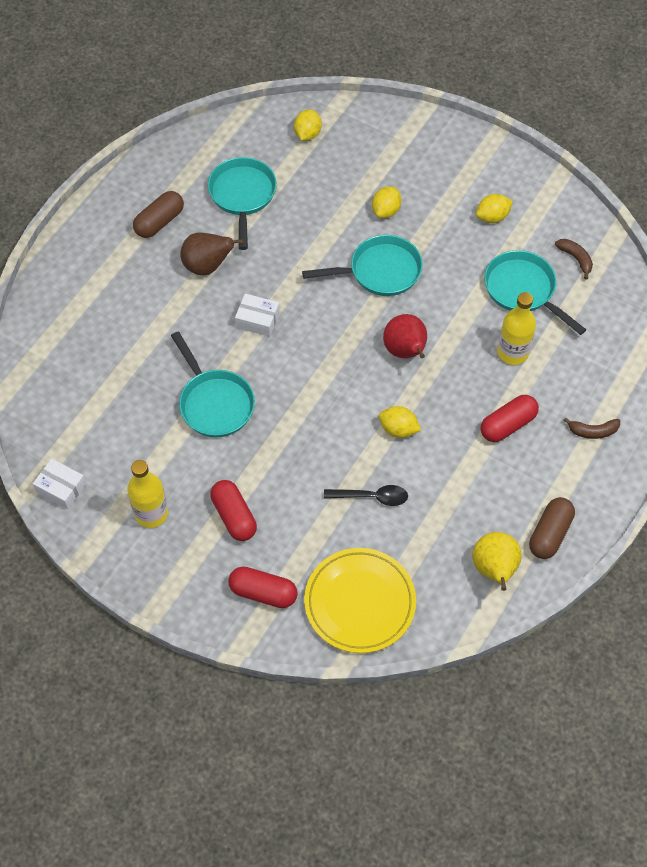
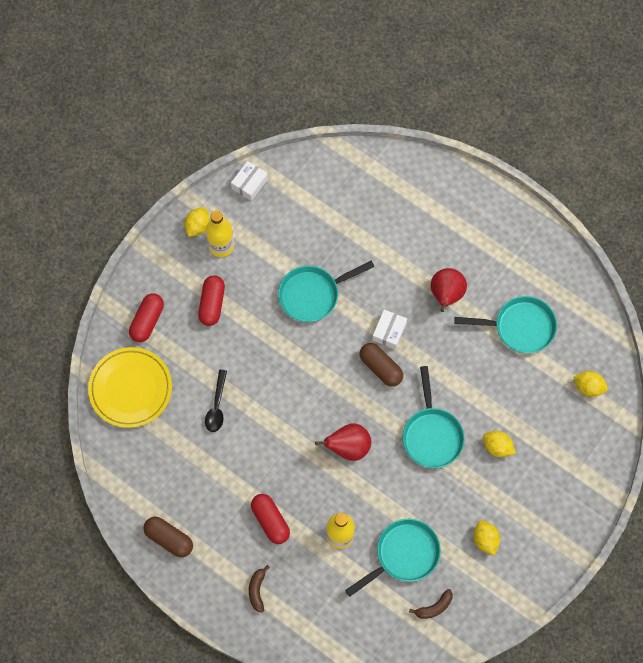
camera: 95 degrees right, 10 degrees up
brown capsule [133,191,184,238] -> brown capsule moved to [360,343,403,387]
brown pear [180,232,244,276] -> red pear [431,268,467,312]
red capsule [210,480,257,541] -> red capsule turned 60 degrees counterclockwise [198,275,225,326]
yellow lemon [379,406,421,438] -> yellow lemon moved to [184,207,210,237]
yellow pear [472,532,522,591] -> none

